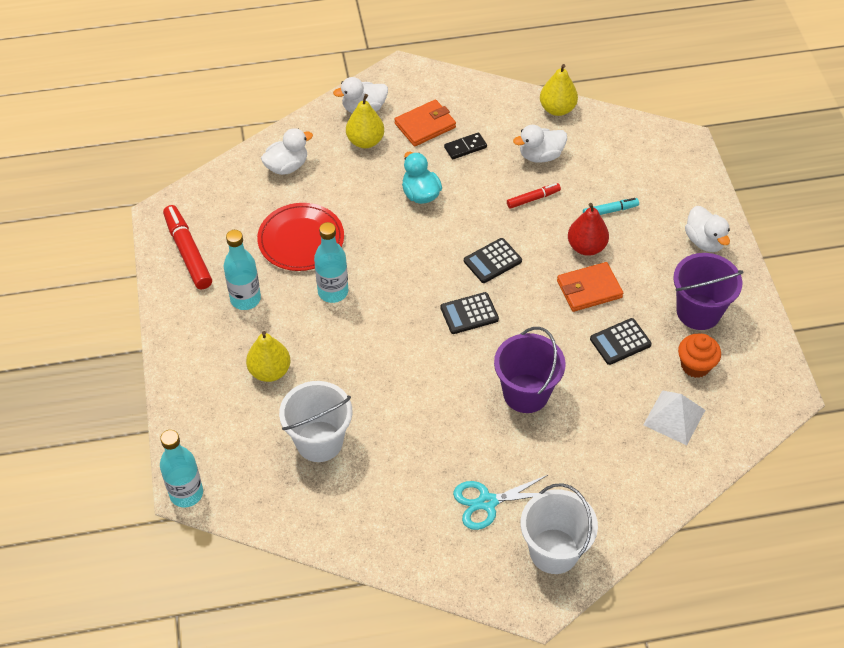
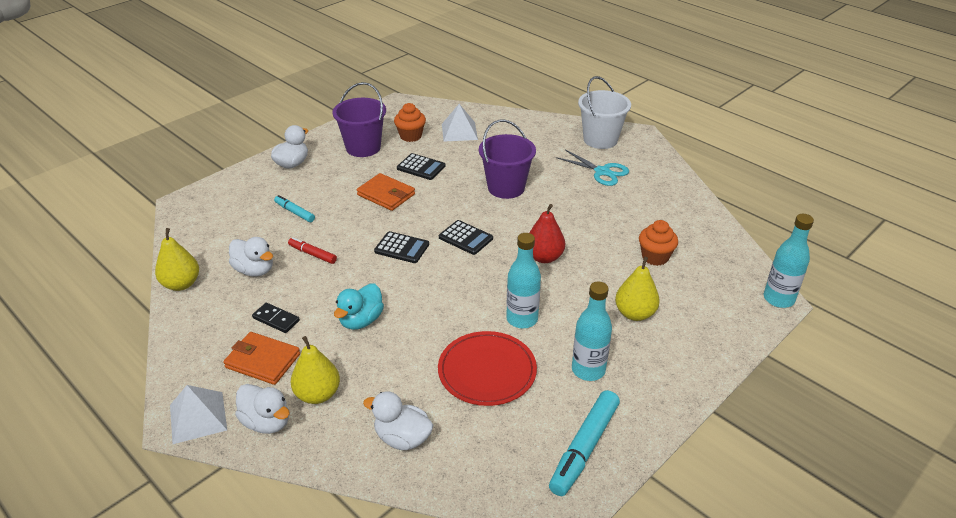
camera: 125 degrees left, 15 degrees down
red marker [163,205,212,289] -> turquoise marker [549,390,620,496]
white bucket [279,381,352,462] -> orange cupcake [639,220,678,266]
red pear [568,203,609,256] -> red pear moved to [529,204,565,263]
none -> white pyramid [170,385,227,444]

